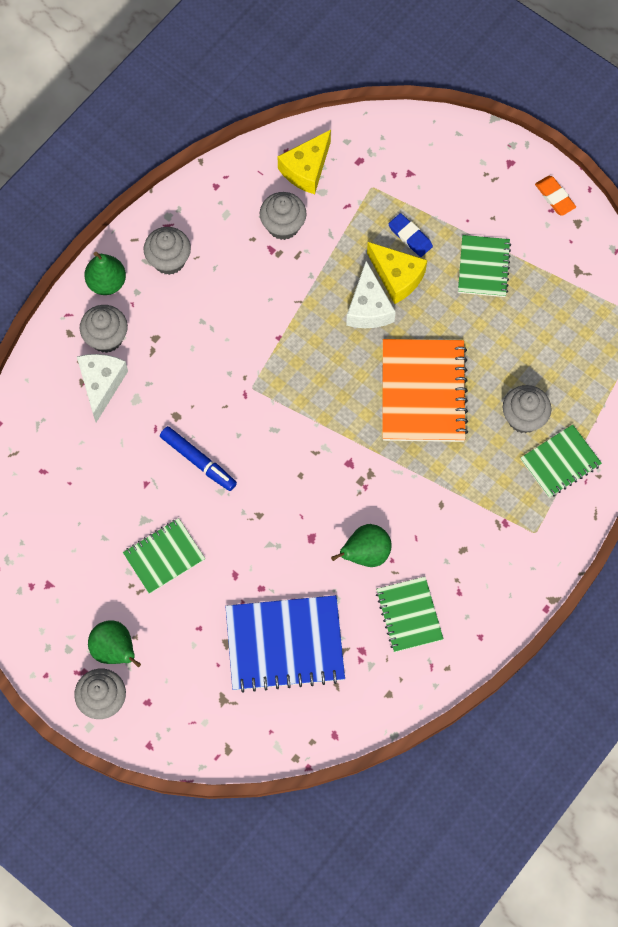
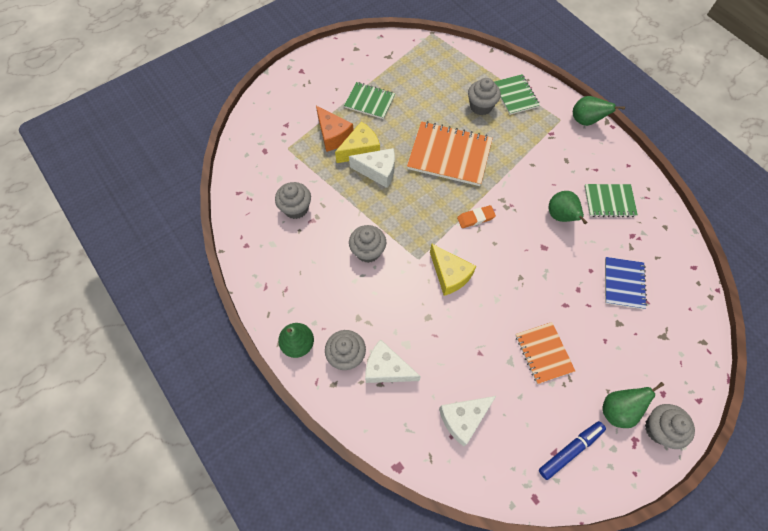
camera: 75 degrees left, 5 degrees down
green notebook [123,518,205,594] -> orange notebook [515,322,575,384]
grey cupcake [144,227,191,275] -> grey cupcake moved to [349,225,386,263]
blue marker [160,426,237,491] -> blue marker moved to [539,421,606,480]
blue notebook [225,595,345,693] -> blue notebook [605,257,647,309], size x0.60
yellow cheese [278,130,331,194] -> yellow cheese moved to [430,243,476,296]
blue eraser [389,213,433,257] -> orange cheese [316,106,353,152]
orange eraser [535,176,576,216] -> orange eraser moved to [457,205,496,228]
none -> white cheese [439,396,496,447]
none -> green pear [573,96,625,126]

